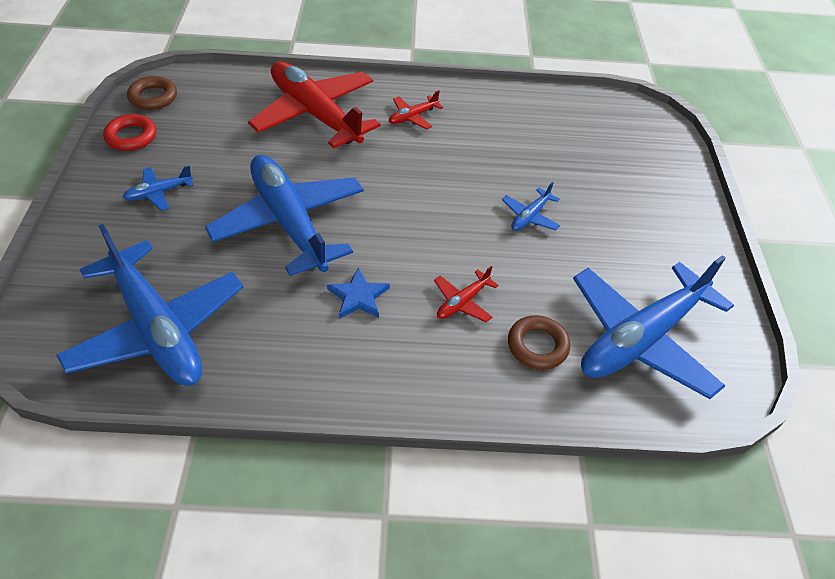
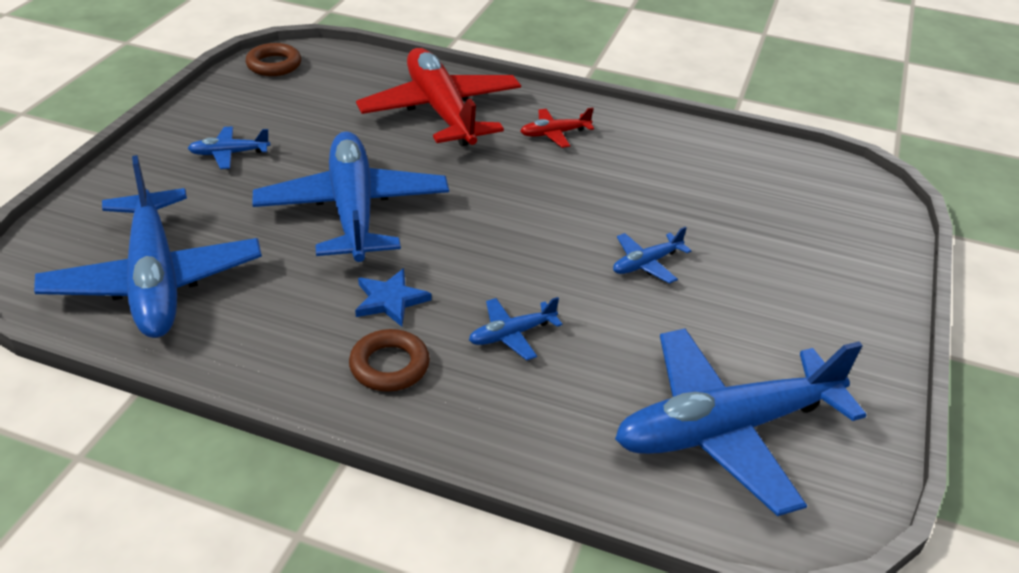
camera: 20 degrees right, 10 degrees down
red ring [103,114,156,151] -> none
red plane [434,266,499,322] -> blue plane [469,297,563,360]
brown ring [508,315,570,370] -> brown ring moved to [349,329,430,392]

